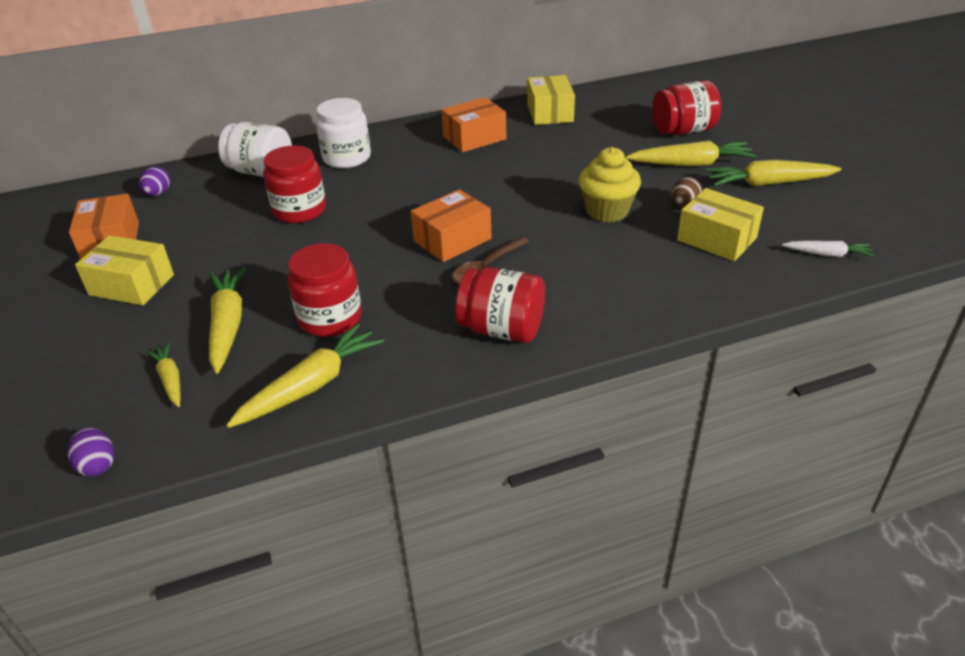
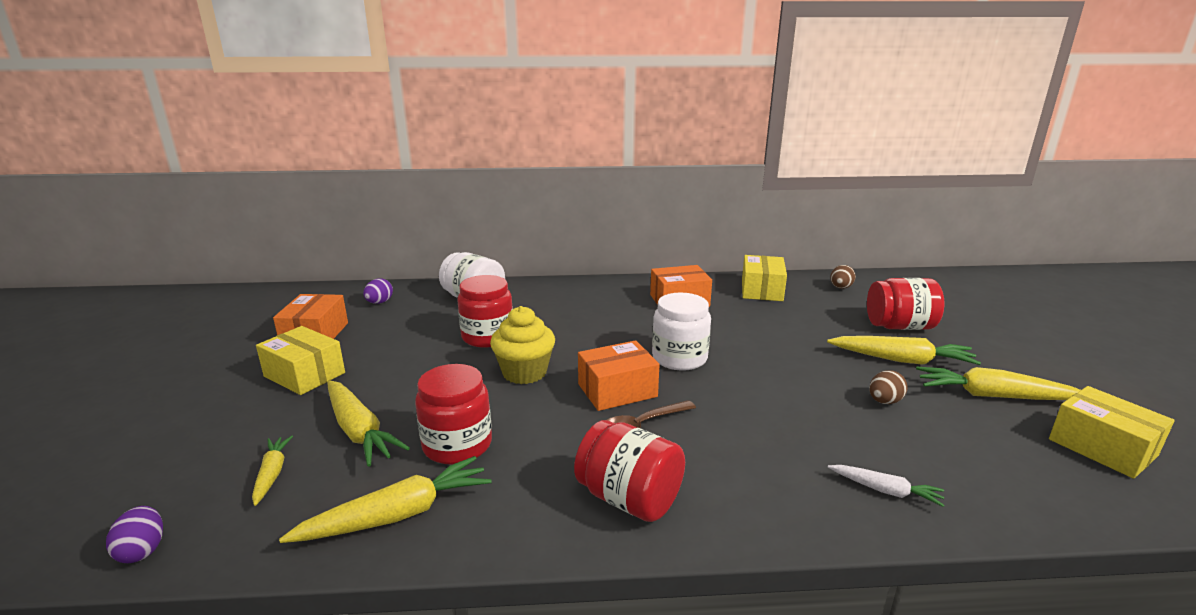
camera: 15 degrees right, 15 degrees down
yellow carrot [209,267,247,373] -> yellow carrot turned 135 degrees clockwise [327,380,410,467]
white jar [316,98,371,168] -> white jar moved to [652,293,711,371]
yellow cupcake [578,147,641,222] -> yellow cupcake moved to [490,306,555,384]
yellow box [677,188,764,261] -> yellow box moved to [1049,386,1175,479]
white carrot [782,241,874,257] -> white carrot moved to [828,465,944,507]
none -> brown egg [830,265,856,289]

